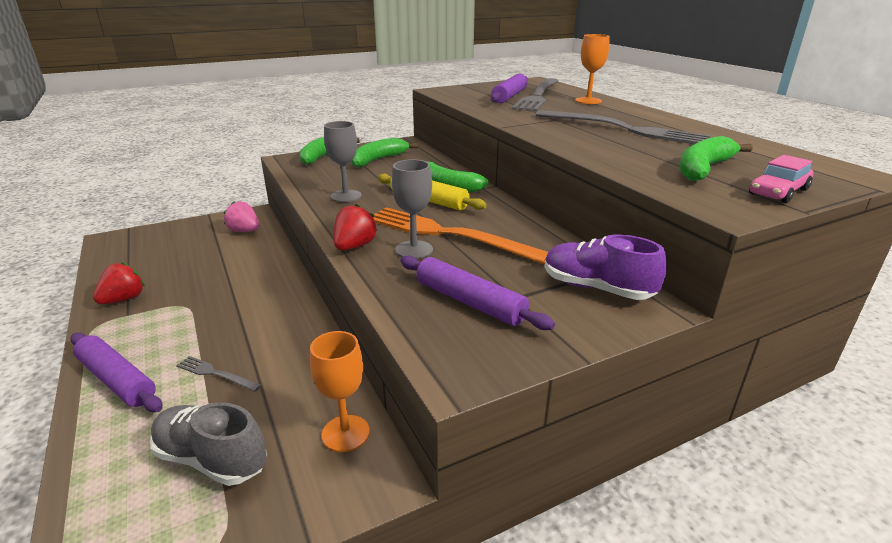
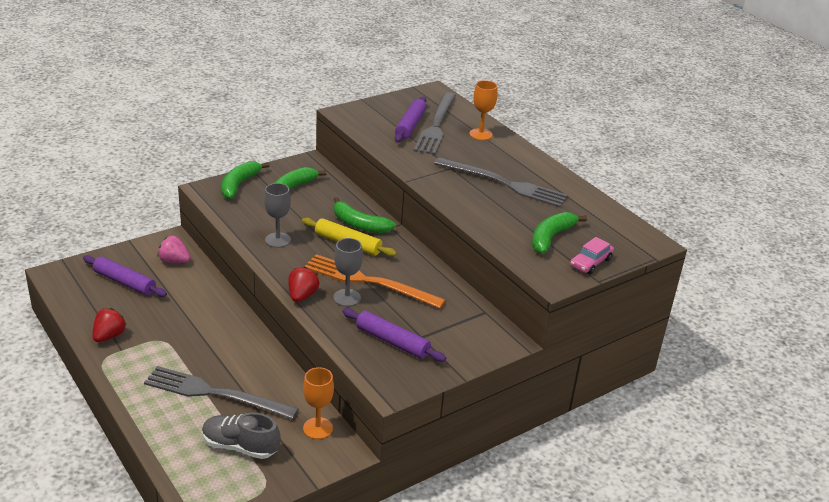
camera: 10 degrees left, 5 degrees up
purple rolling pin [70,333,162,412] -> purple rolling pin moved to [83,255,167,297]
grey fork [176,356,261,392] -> grey fork [144,366,299,420], size x2.29
purple shoe [545,234,667,300] -> none

